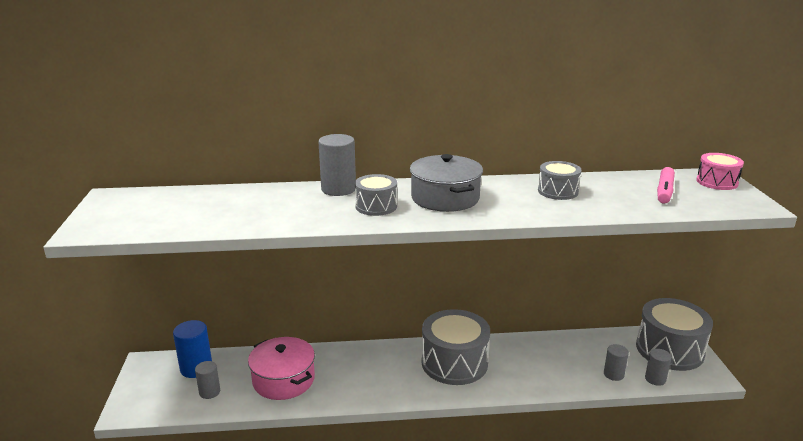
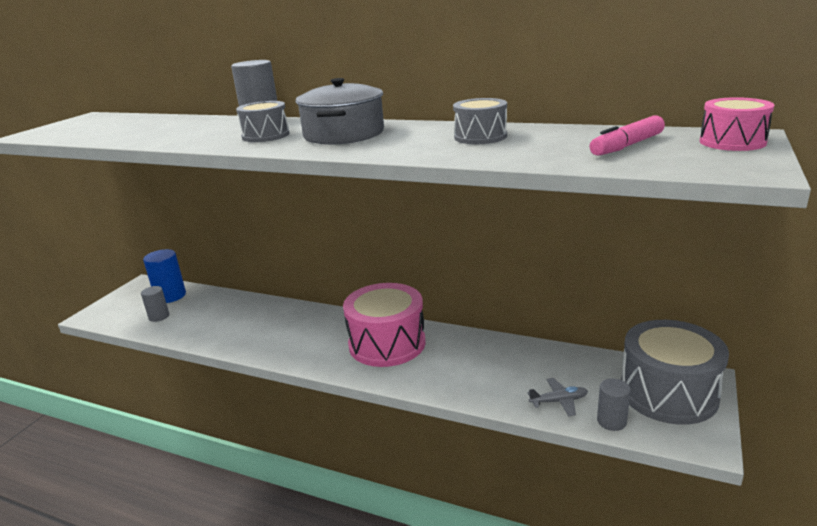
camera: 30 degrees right, 0 degrees up
pink pot [248,337,315,400] -> none
grey drum [422,309,490,385] -> pink drum [343,283,425,367]
grey cylinder [604,344,629,381] -> grey plane [528,378,588,417]

